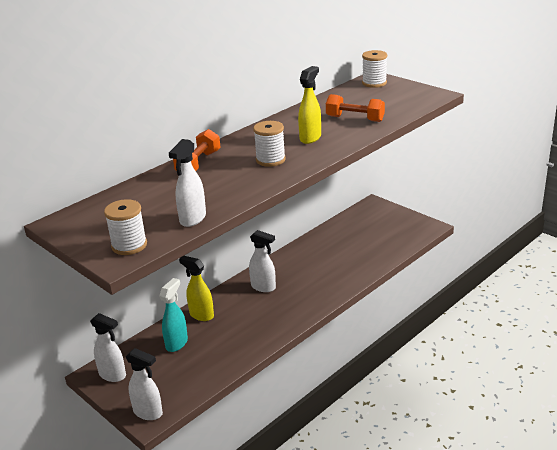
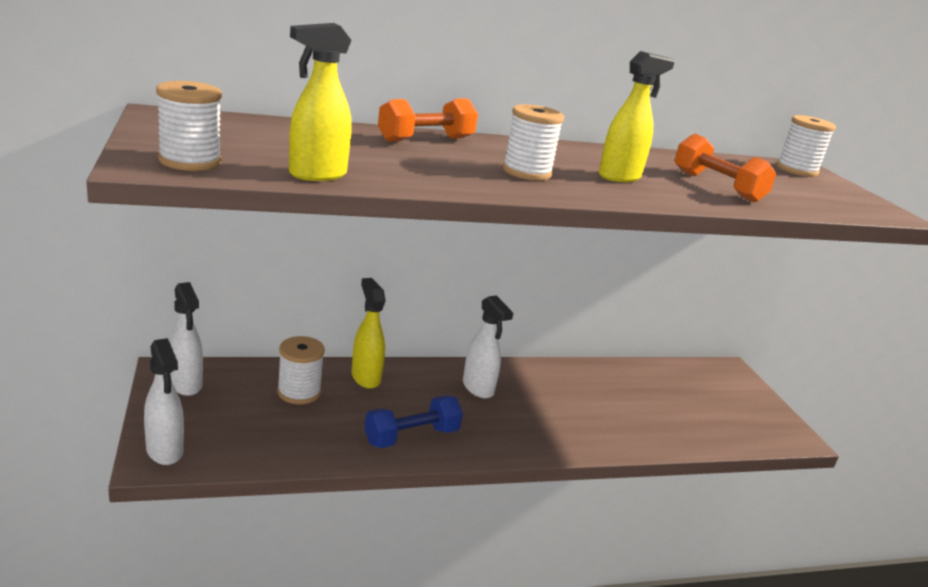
camera: 25 degrees right, 5 degrees down
turquoise spray bottle [159,278,188,352] -> white spool [277,336,325,404]
white spray bottle [169,139,206,227] -> yellow spray bottle [289,23,352,181]
none -> blue dumbbell [364,395,463,448]

